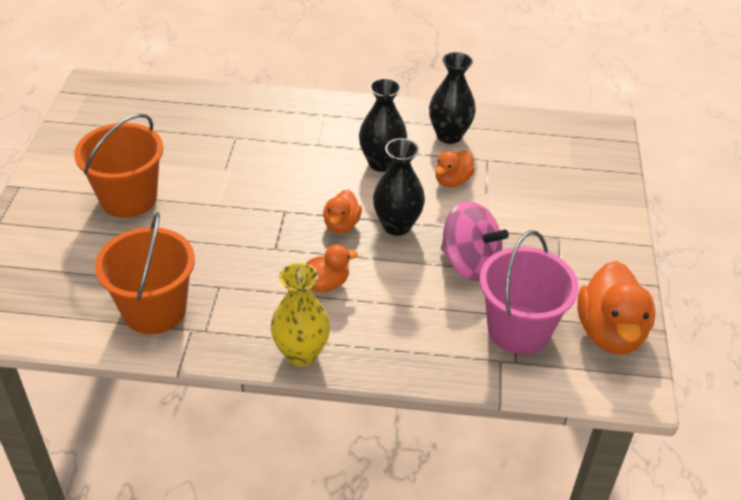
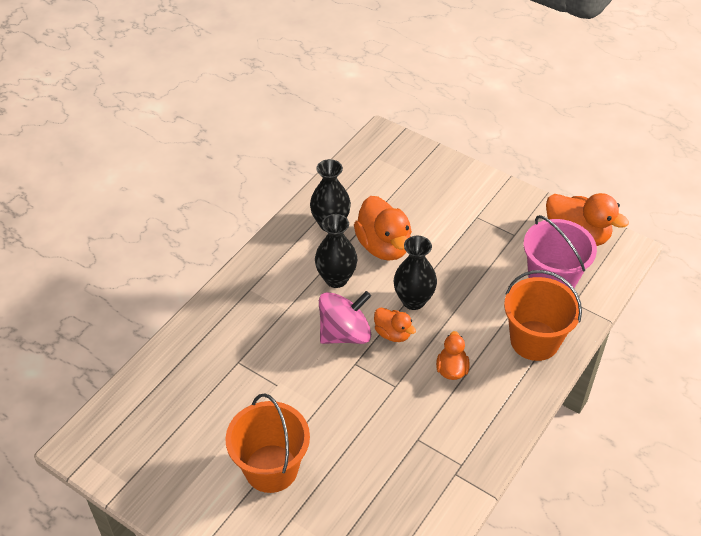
camera: 60 degrees left, 5 degrees up
orange bucket [95,212,195,334] -> orange bucket moved to [504,270,582,361]
yellow vase [271,262,330,367] -> none
orange duck [435,150,475,187] -> orange duck [354,196,412,261], size x1.81
pink spinning top [441,201,509,282] -> pink spinning top moved to [319,291,371,344]

